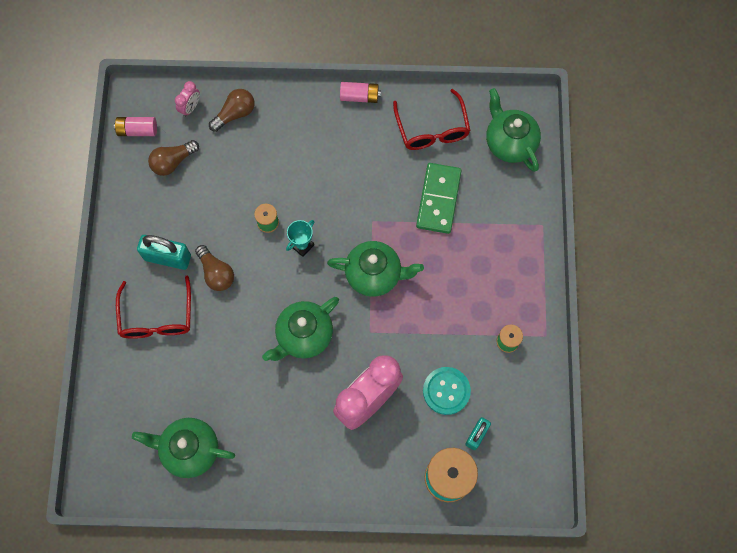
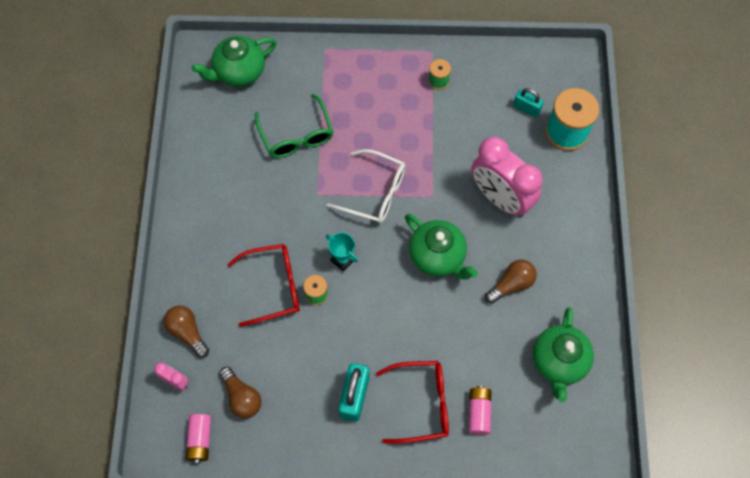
camera: 90 degrees left, 5 degrees down
brown light bulb [195,245,234,291] -> brown light bulb moved to [485,260,537,304]
green teapot [327,241,424,297] -> white glasses [326,149,406,224]
pink battery [340,82,381,103] -> pink battery moved to [469,386,491,435]
red glasses [393,89,471,150] -> red glasses moved to [227,244,300,327]
green domino [416,163,462,234] -> green glasses [255,94,334,158]
turquoise button [423,367,471,415] -> none

